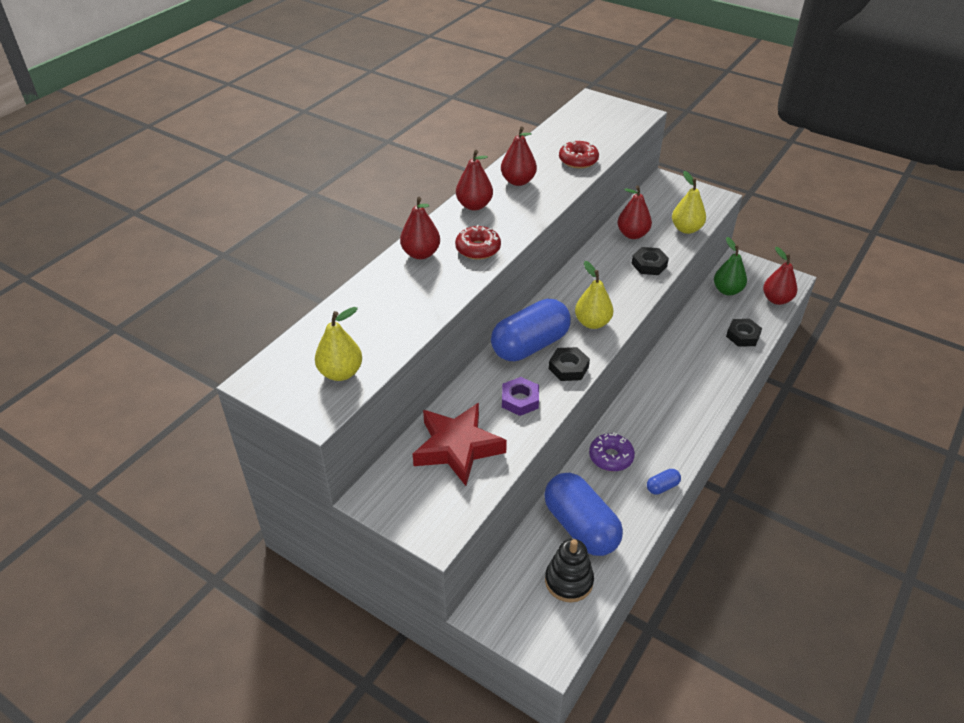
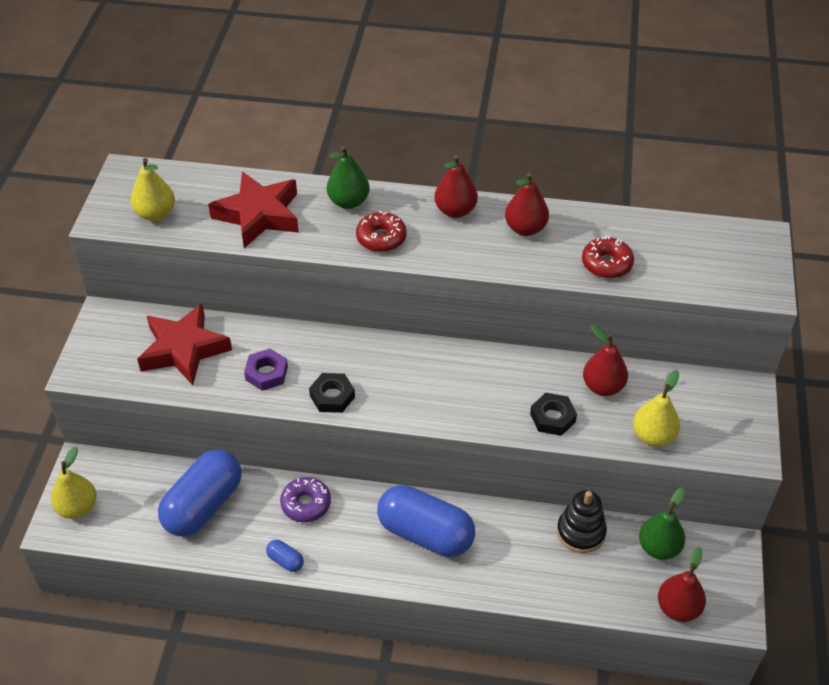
camera: 65 degrees right, 5 degrees up
red pear [400,197,440,259] -> green pear [327,146,370,209]
blue capsule [491,299,571,361] -> blue capsule moved to [377,485,475,557]
black stacking toy [545,539,594,603] -> black stacking toy moved to [557,490,607,553]
yellow pear [575,261,613,329] -> yellow pear moved to [51,447,97,519]
black nut [726,319,762,347] -> none
none -> red star [208,172,299,248]

